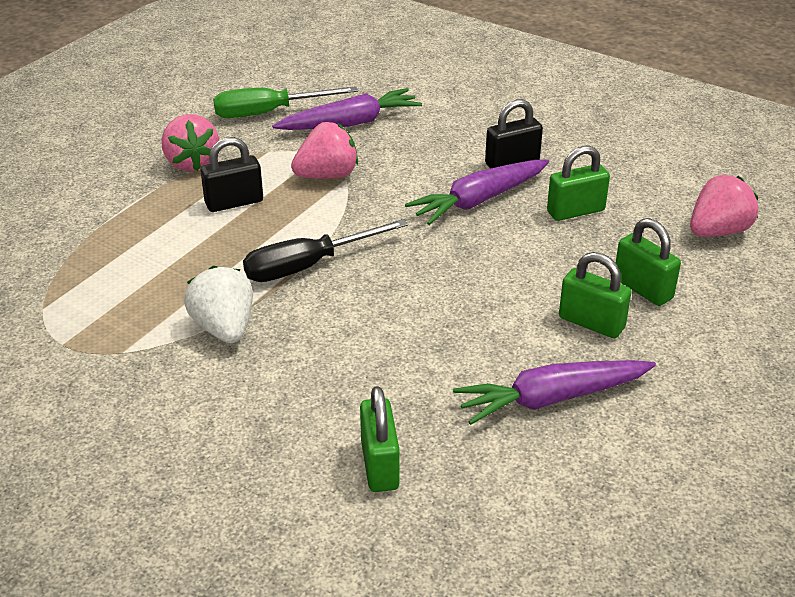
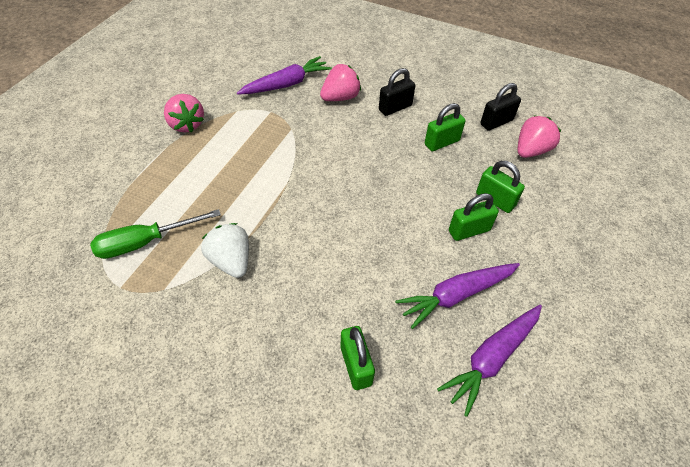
camera: 10 degrees left, 15 degrees up
black padlock [201,137,263,212] -> black padlock moved to [480,83,521,131]
green screwdriver [213,86,358,118] -> green screwdriver moved to [90,209,221,259]
black screwdriver [243,219,408,282] -> none
pink strawberry [291,122,358,179] -> pink strawberry moved to [320,64,361,101]
purple carrot [405,159,549,225] -> purple carrot moved to [437,305,542,417]
green padlock [559,252,631,338] -> green padlock turned 45 degrees counterclockwise [449,193,499,241]

